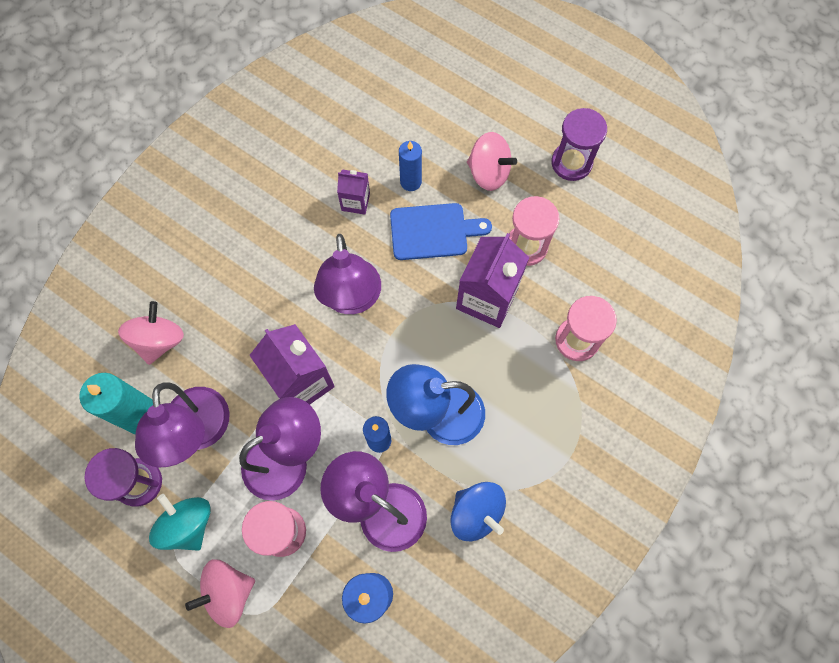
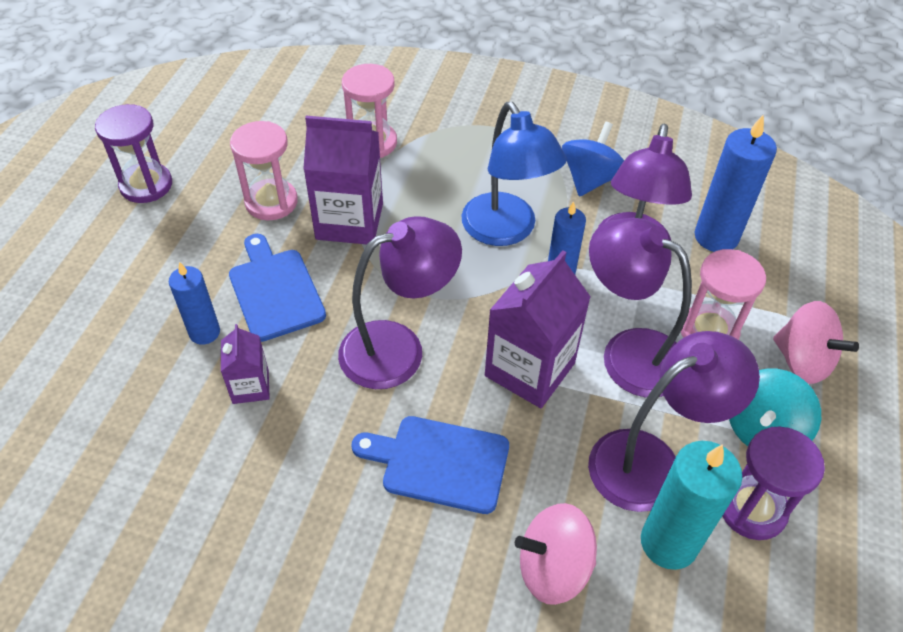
camera: 110 degrees left, 20 degrees down
pink spinning top [467,132,517,191] -> none
none -> blue cutting board [351,416,509,514]

